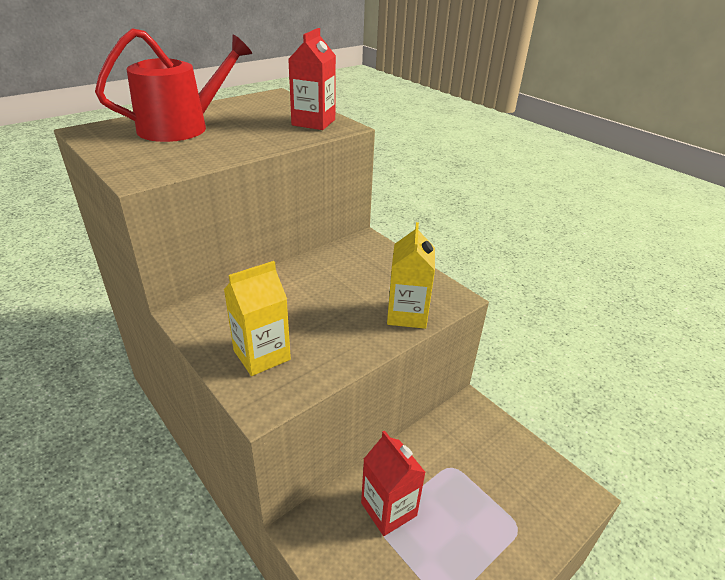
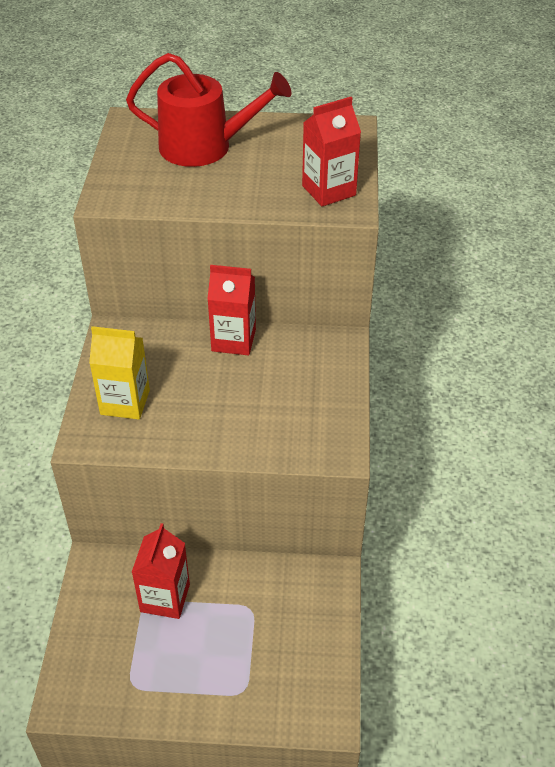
camera: 45 degrees right, 10 degrees up
yellow carton [387,222,435,329] -> none
none -> red carton [207,265,256,355]

